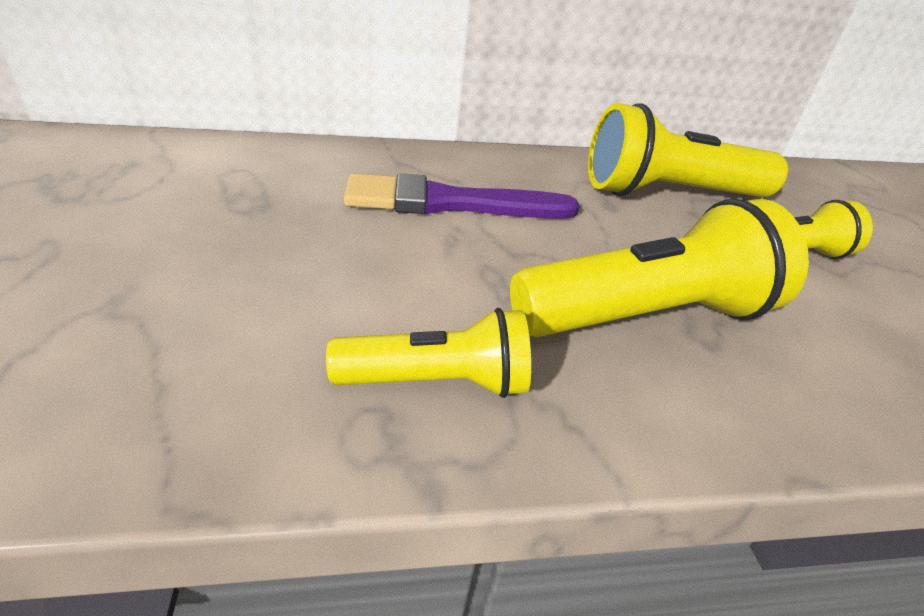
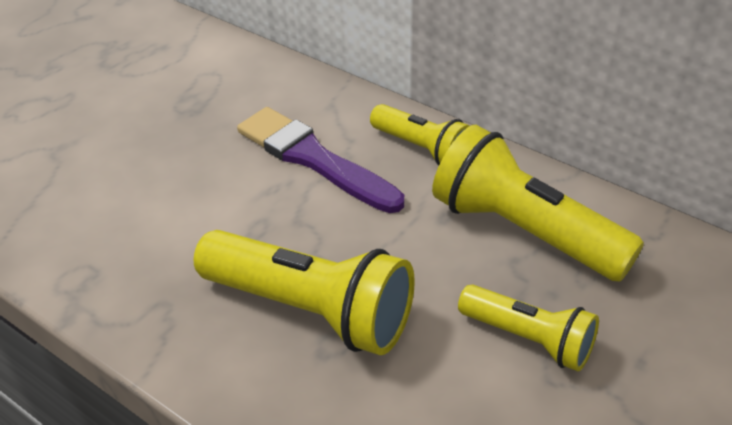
camera: 50 degrees right, 5 degrees up
yellow flashlight [326,308,531,398] -> yellow flashlight moved to [370,104,470,166]

